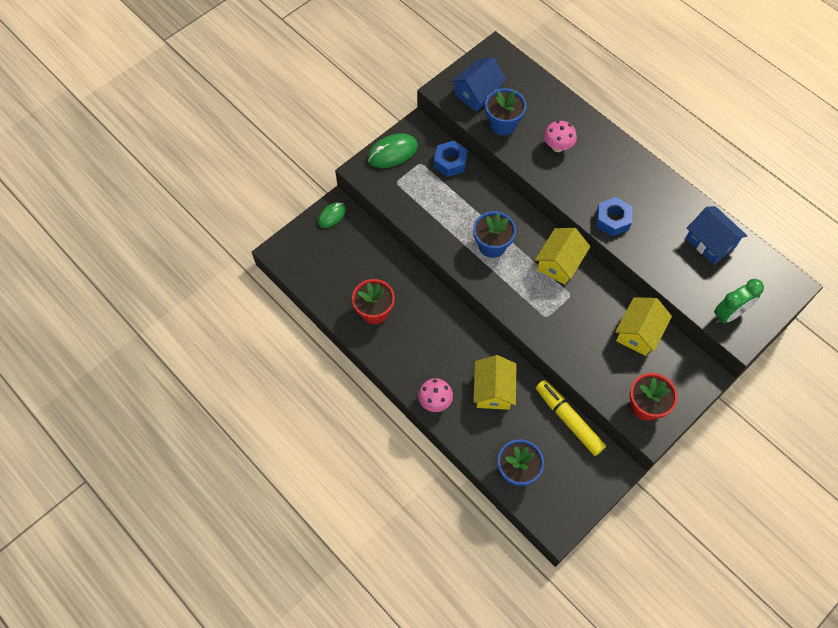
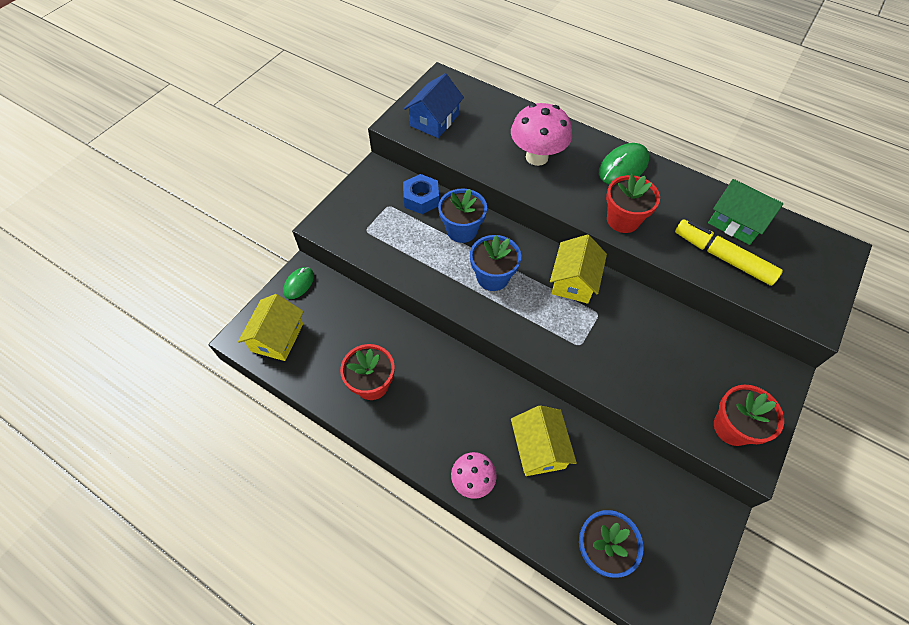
camera: 15 degrees left, 5 degrees down
green mouse [368,133,418,168] -> green mouse moved to [599,143,649,184]
blue flower pot [485,88,527,135] -> blue flower pot moved to [438,188,487,243]
yellow marker [536,380,606,456] -> yellow marker moved to [675,219,783,286]
pink mushroom [544,121,577,152] -> pink mushroom [511,103,572,166], size x1.62
blue nut [596,197,632,237] -> red flower pot [606,174,660,233]
yellow house [615,297,672,356] -> yellow house moved to [238,294,304,361]
blue house [686,206,747,265] -> green house [708,179,783,245]
green clock [714,279,764,323] -> none

